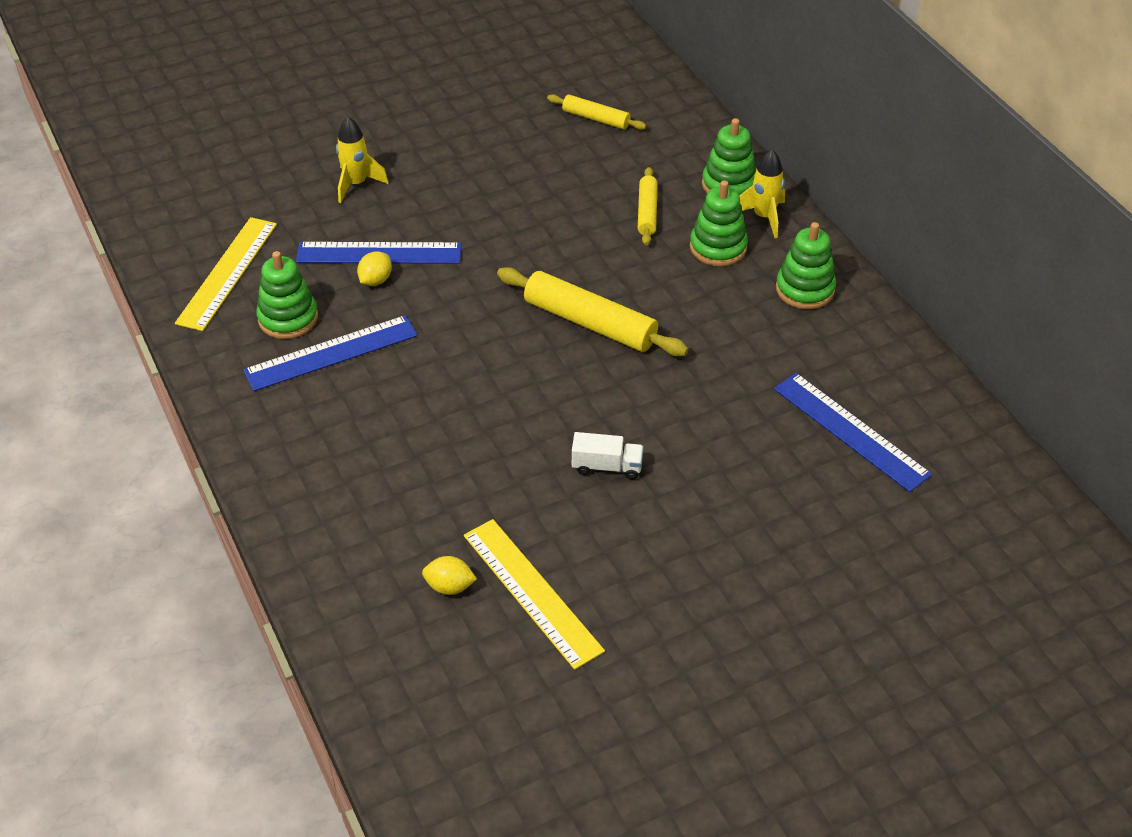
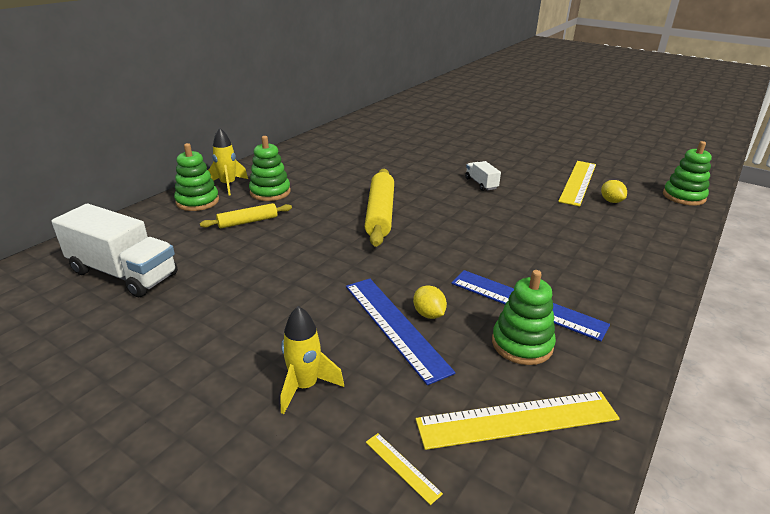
camera: 120 degrees left, 15 degrees down
yellow lemon [357,252,392,286] -> yellow lemon turned 60 degrees clockwise [413,285,447,319]
yellow rolling pin [547,94,646,130] -> white truck [51,203,178,297]
blue ruler [774,373,932,492] -> none
green stacking toy [776,222,836,309] -> green stacking toy moved to [663,141,712,206]
none -> yellow ruler [366,433,443,505]

